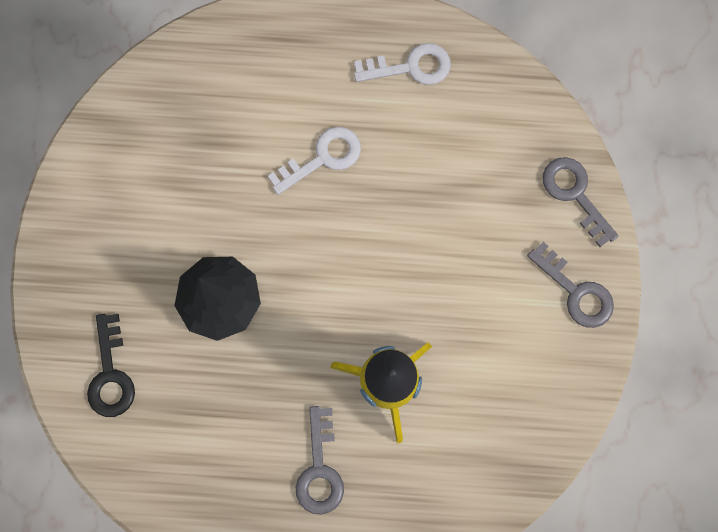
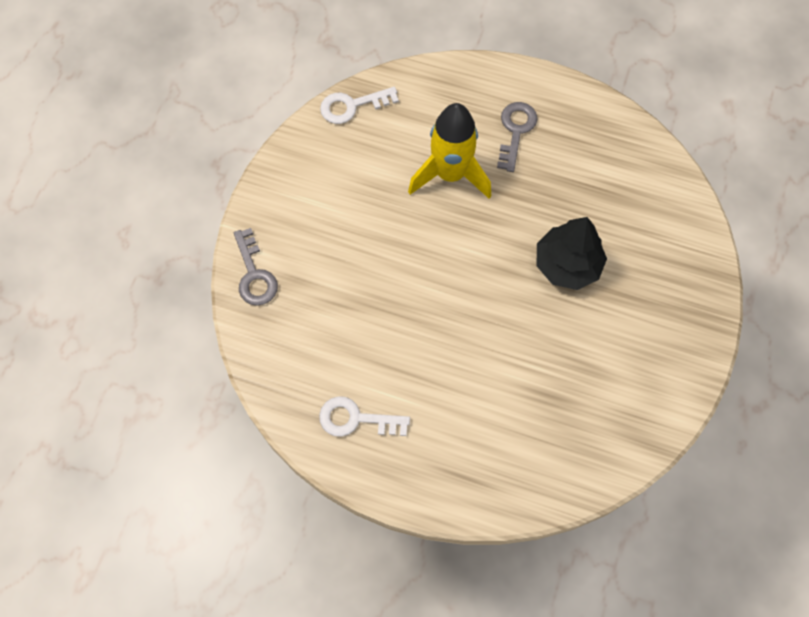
camera: 165 degrees left, 10 degrees down
black key [87,314,135,417] -> none
white key [268,127,361,195] -> white key moved to [320,87,399,124]
grey key [527,242,614,328] -> none

